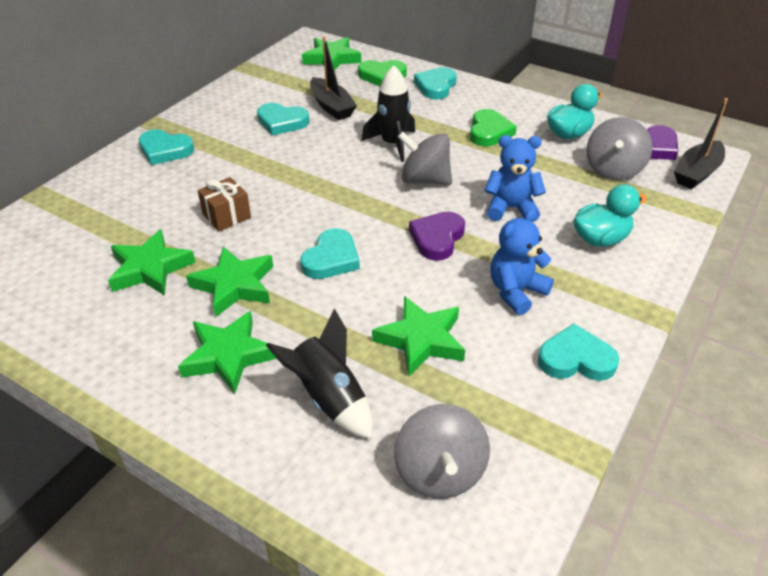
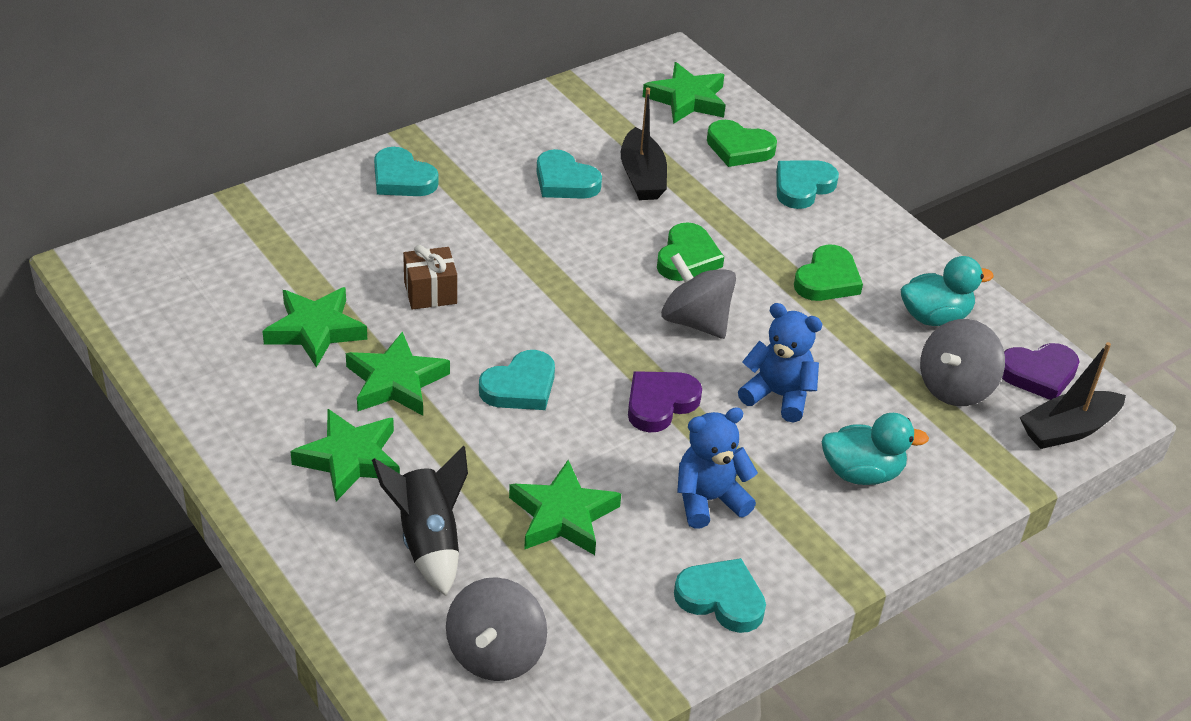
camera: 20 degrees right, 0 degrees up
black rocket [361,65,415,162] -> green heart [657,222,724,281]

